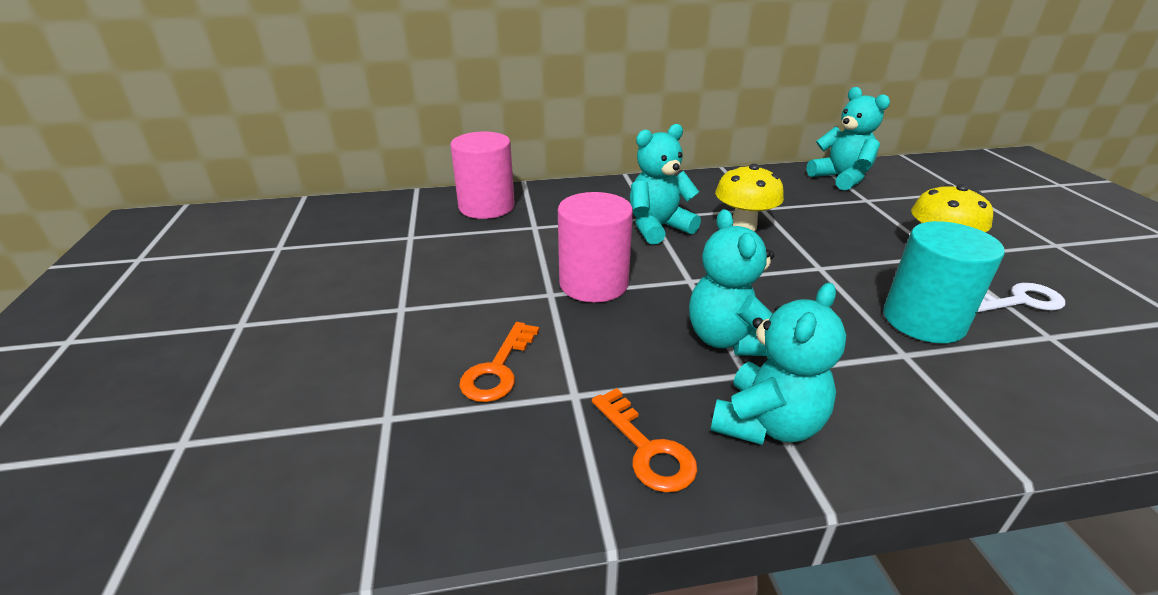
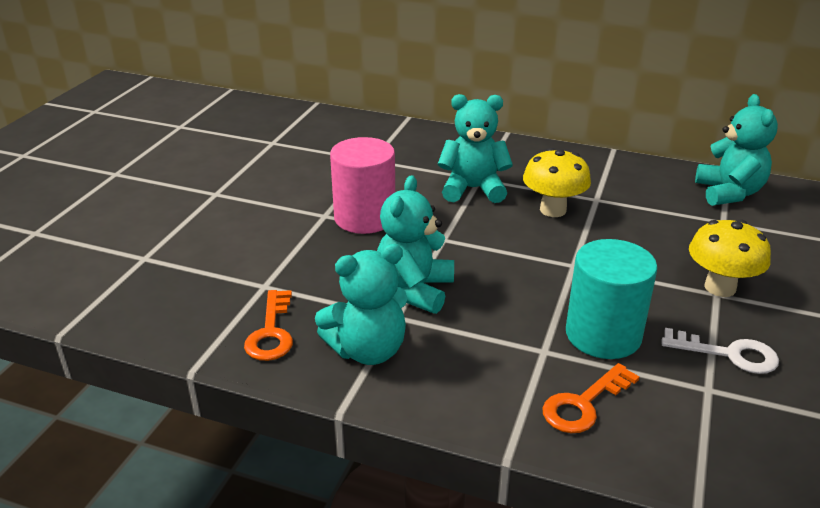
camera: 30 degrees right, 0 degrees up
pink cylinder [450,132,515,219] -> none
orange key [459,322,539,402] -> orange key moved to [542,363,640,433]

